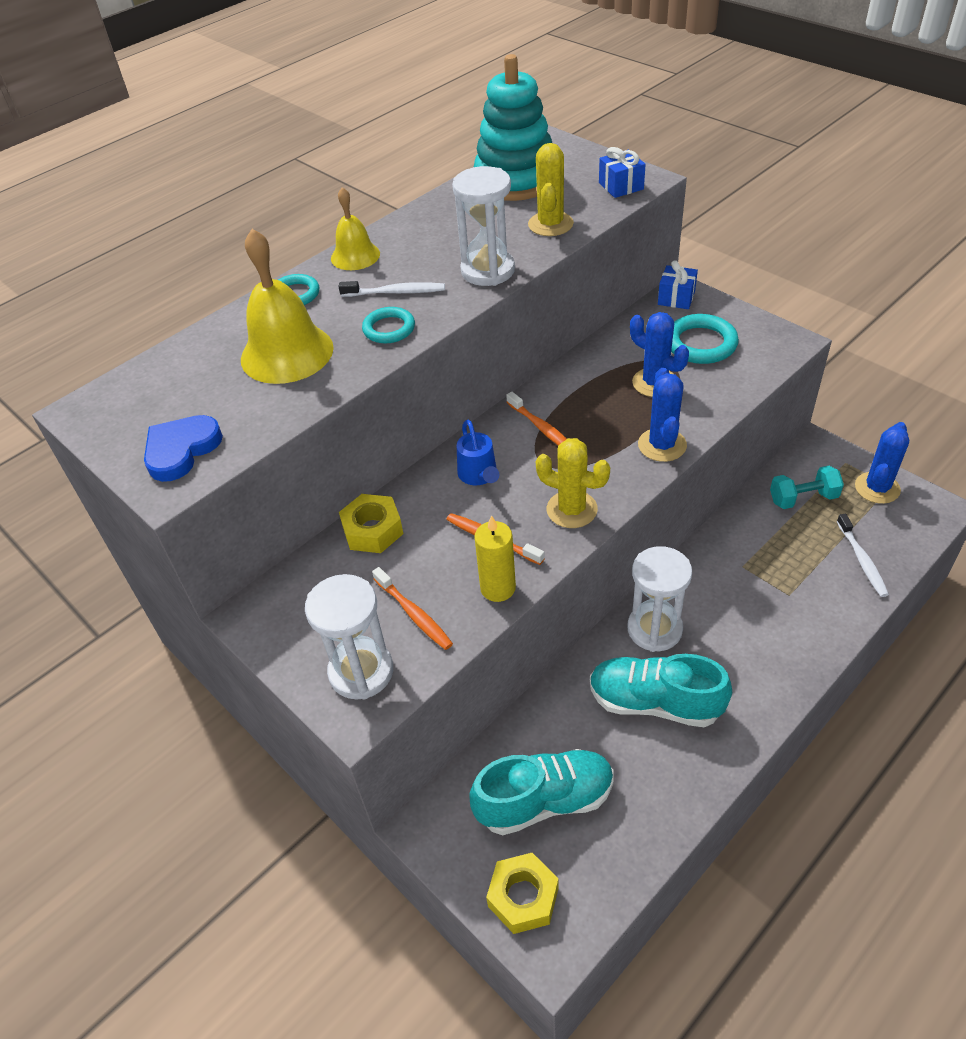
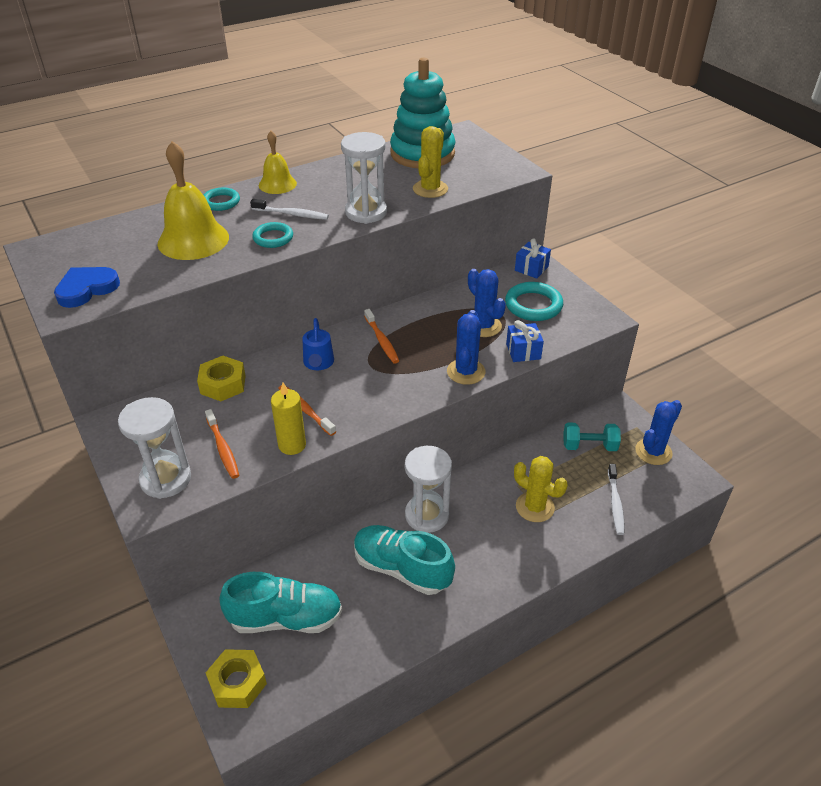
camera: 10 degrees right, 5 degrees down
yellow cactus [536,438,610,528] -> yellow cactus moved to [514,456,568,522]
blue gift [599,147,646,198] -> blue gift moved to [506,320,544,362]

